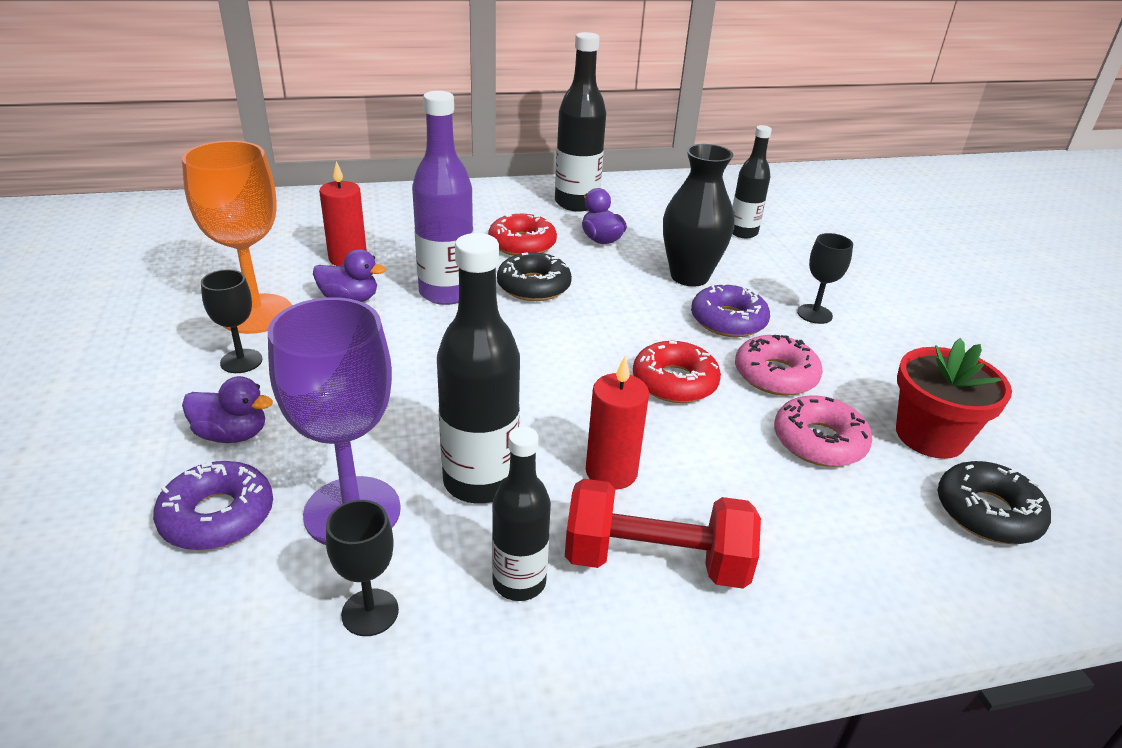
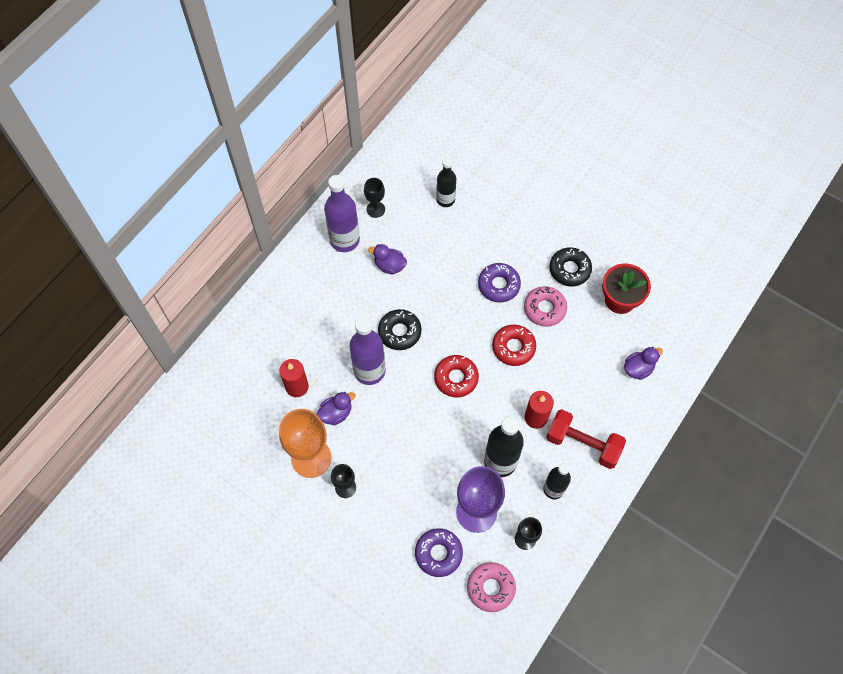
camera: 40 degrees left, 30 degrees up
purple duck [182,376,273,443] -> purple duck moved to [624,347,663,380]
red donut [488,214,557,256] -> red donut moved to [434,355,479,397]
black bottle [555,32,606,212] -> purple bottle [324,175,360,252]
red dumbbell [565,479,761,589] -> red dumbbell turned 60 degrees clockwise [546,409,626,469]
black vase [663,144,734,286] -> none
pink donut [774,395,872,467] -> pink donut moved to [467,562,516,612]
black goblet [797,233,853,324] -> black goblet moved to [364,178,385,218]
black donut [938,461,1051,544] -> black donut moved to [549,247,592,287]

